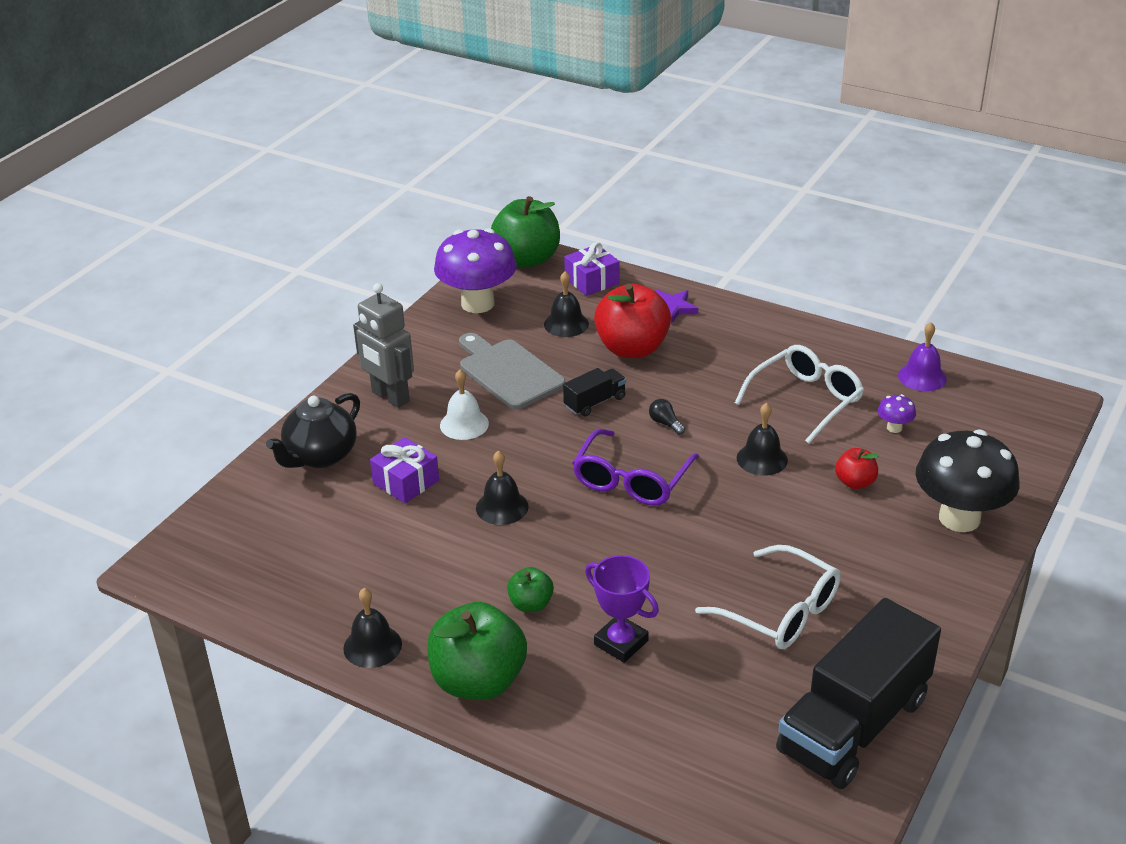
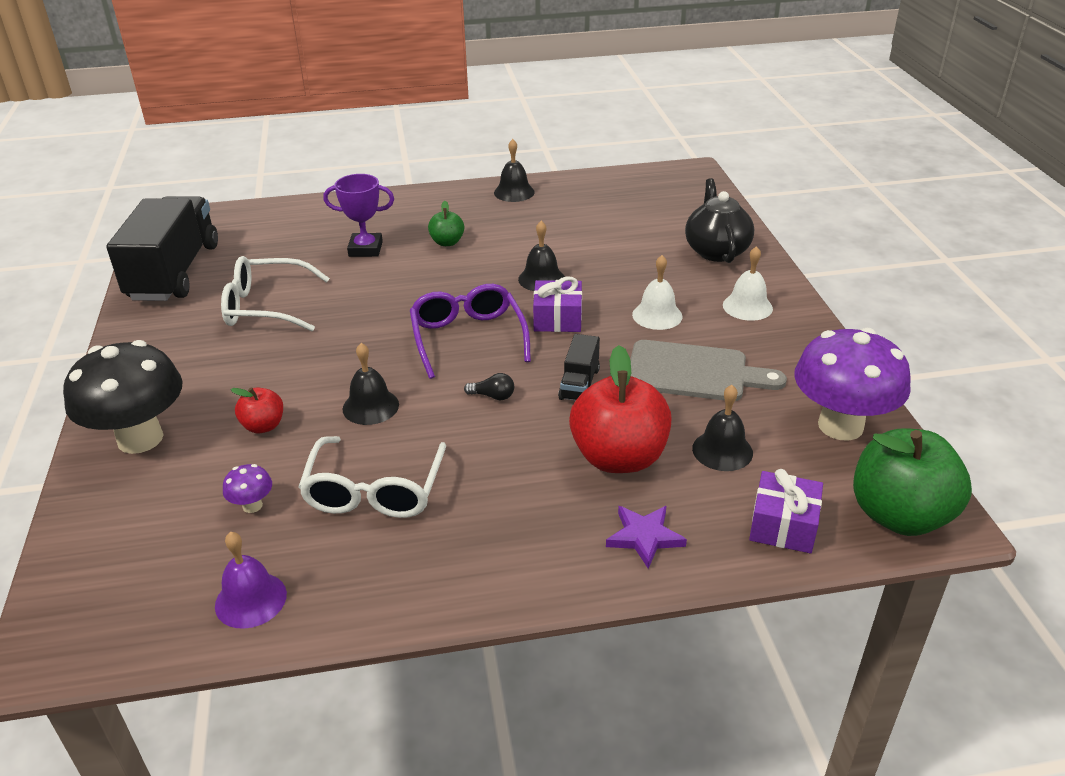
camera: 140 degrees right, 0 degrees up
grey robot [353,283,414,408] -> white bell [723,246,773,321]
purple gift [370,437,439,503] -> purple gift moved to [533,276,582,332]
green apple [427,602,527,700] -> none

